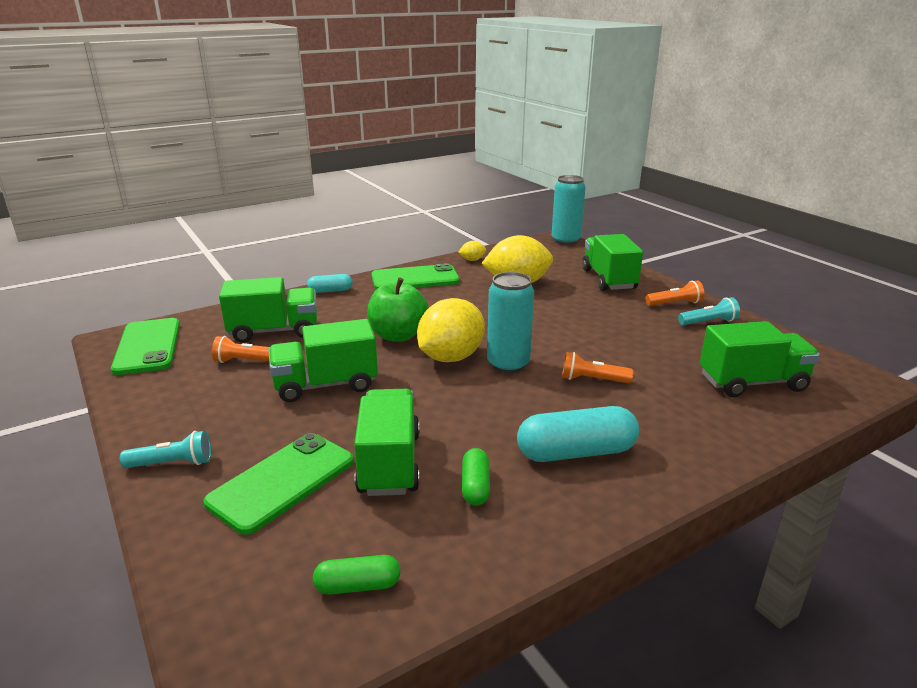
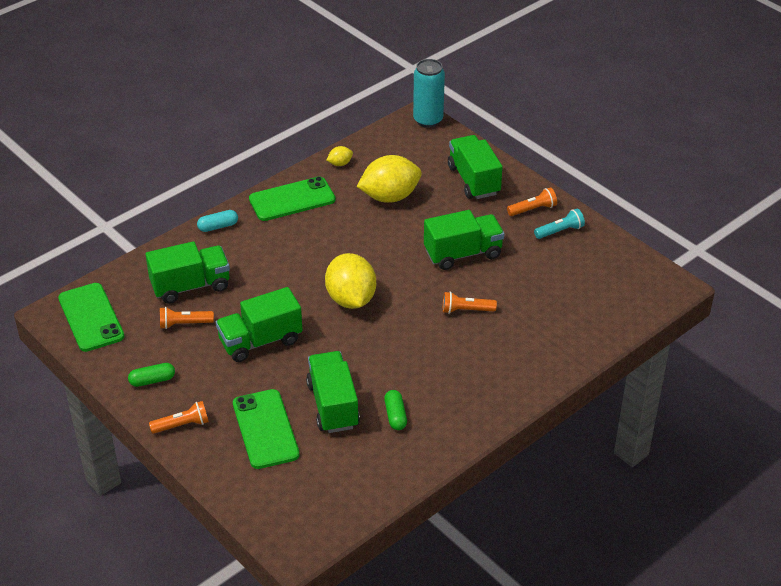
camera: 10 degrees left, 15 degrees up
turquoise flashlight [120,431,211,468] -> orange flashlight [149,401,209,434]
green phone [203,433,354,535] -> green phone turned 45 degrees counterclockwise [233,389,300,469]
green capsule [313,555,401,595] -> green capsule moved to [128,363,175,387]
green apple [367,278,429,342] -> none
yellow lemon [417,298,485,362] -> yellow lemon turned 45 degrees counterclockwise [325,253,376,309]
turquoise can [487,272,534,373] -> none
turquoise capsule [517,406,639,462] -> none
green truck [700,321,820,397] -> green truck moved to [424,210,505,270]

